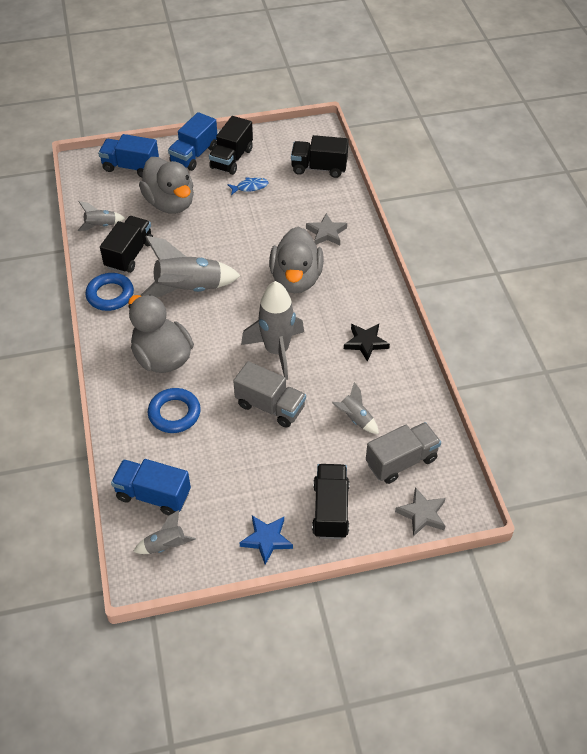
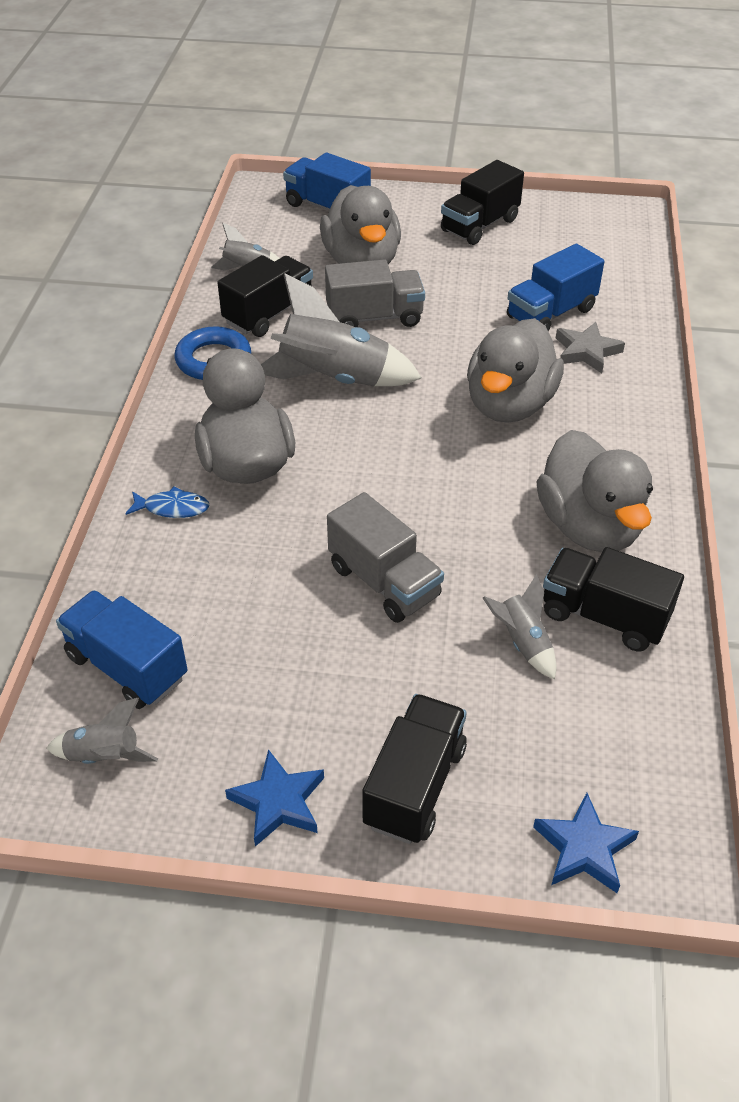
camera: 20 degrees right, 5 degrees down
blue ring [148,388,201,433] -> none
blue truck [168,112,217,171] -> blue truck moved to [507,243,605,331]
blue fish [228,177,269,195] -> blue fish moved to [125,487,210,518]
grey rocket [241,281,304,380] -> none
black truck [291,135,349,178] -> black truck moved to [543,547,684,651]
black star [344,324,390,362] -> grey duck [536,430,653,552]
grey truck [366,422,441,484] -> grey truck moved to [325,259,425,327]
grey star [395,487,446,537] -> blue star [533,793,639,893]

